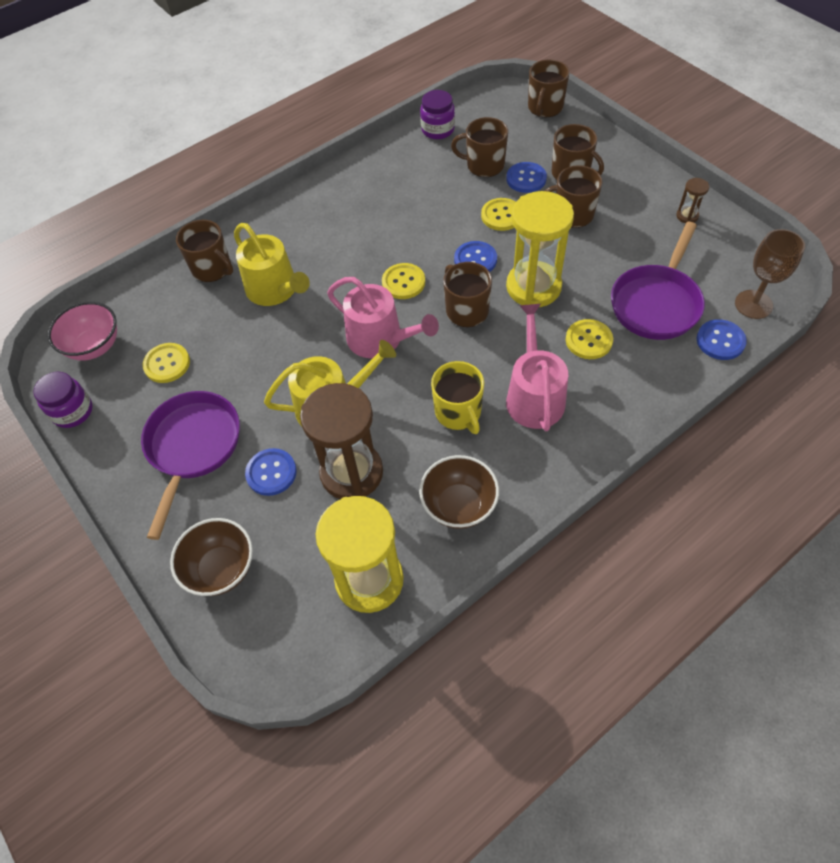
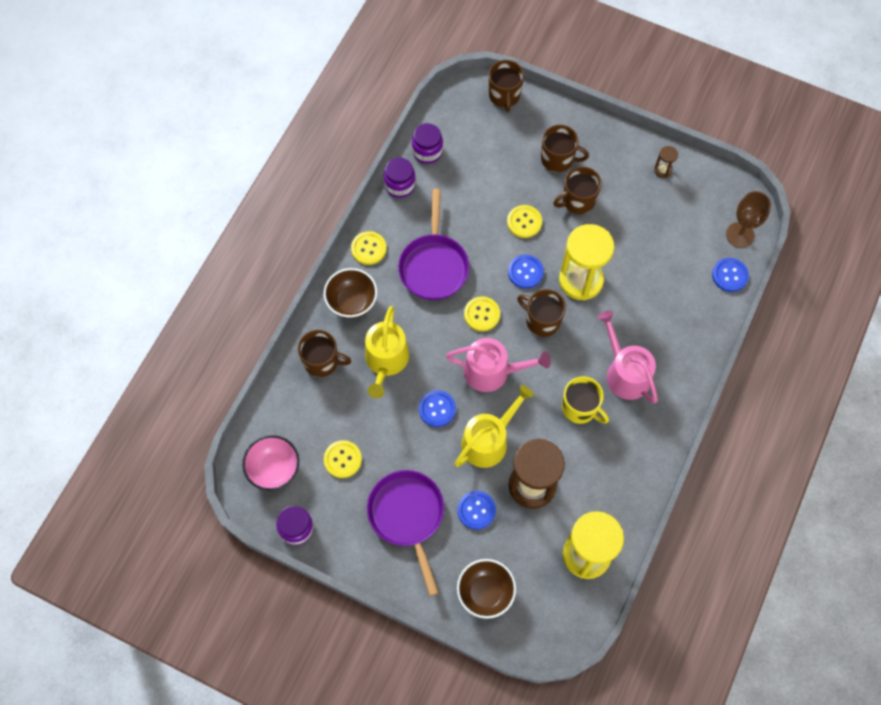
camera: 30 degrees left, 10 degrees up
yellow watering can [234,223,310,306] -> yellow watering can turned 75 degrees clockwise [365,306,409,398]
brown bowl [419,455,499,529] -> brown bowl moved to [324,268,377,318]
brown mug [451,117,508,177] -> none
blue button [506,162,547,193] -> blue button moved to [419,390,456,427]
yellow button [566,319,613,359] -> yellow button moved to [351,231,386,265]
purple pan [611,222,705,340] -> purple pan moved to [398,189,469,300]
none -> purple jar [384,157,416,198]

